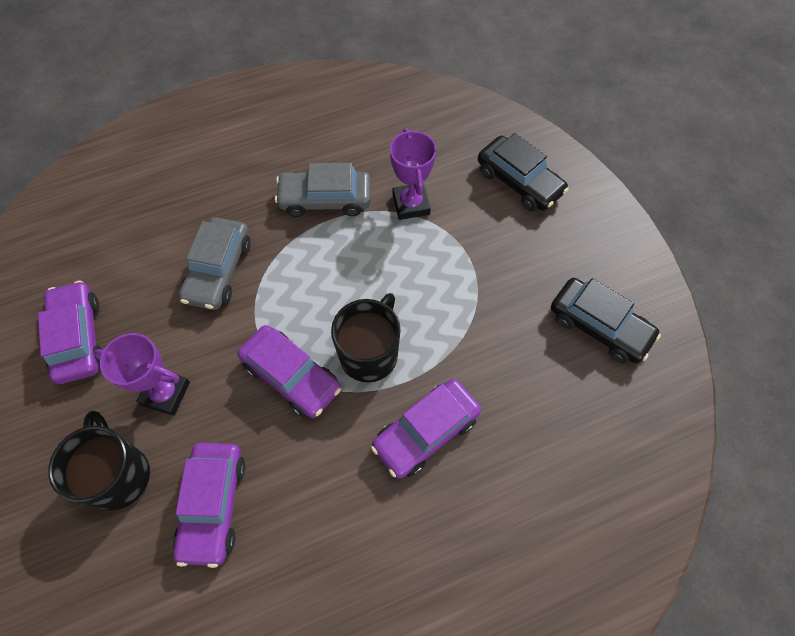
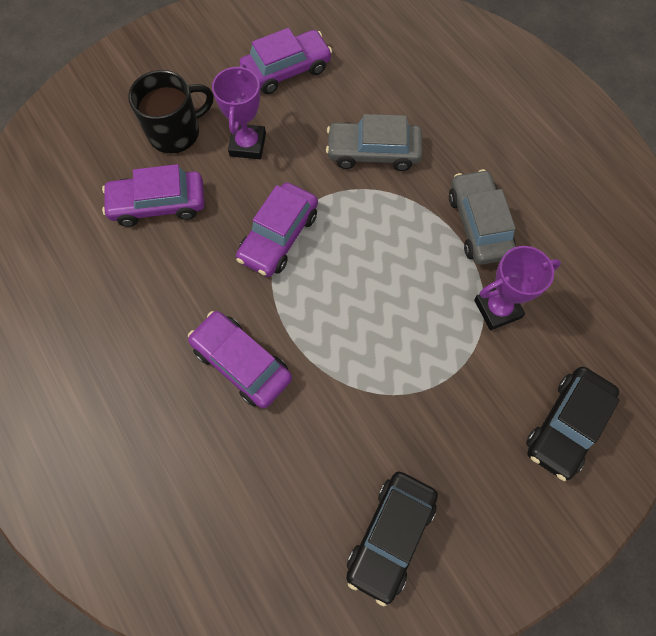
camera: 80 degrees right, 5 degrees up
black mug [331,293,401,382] -> none

